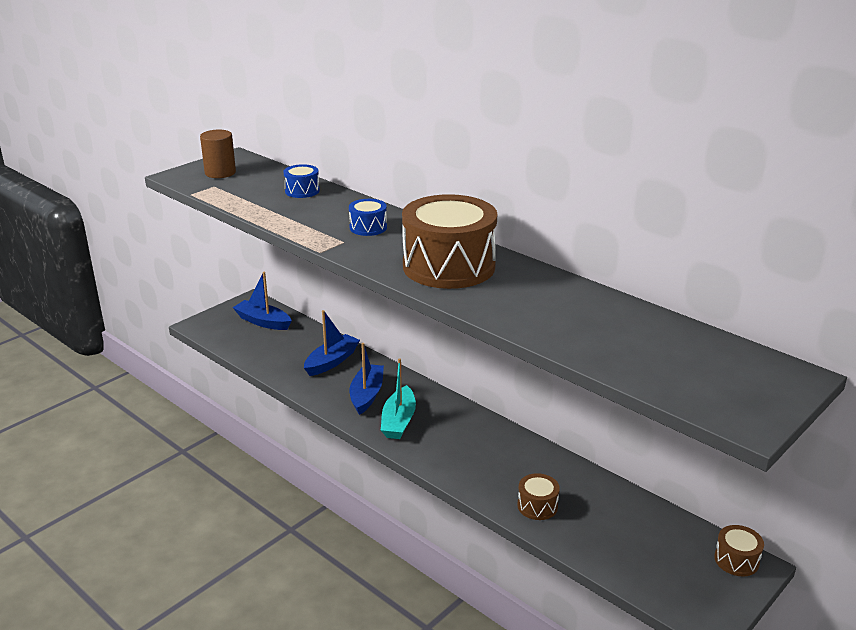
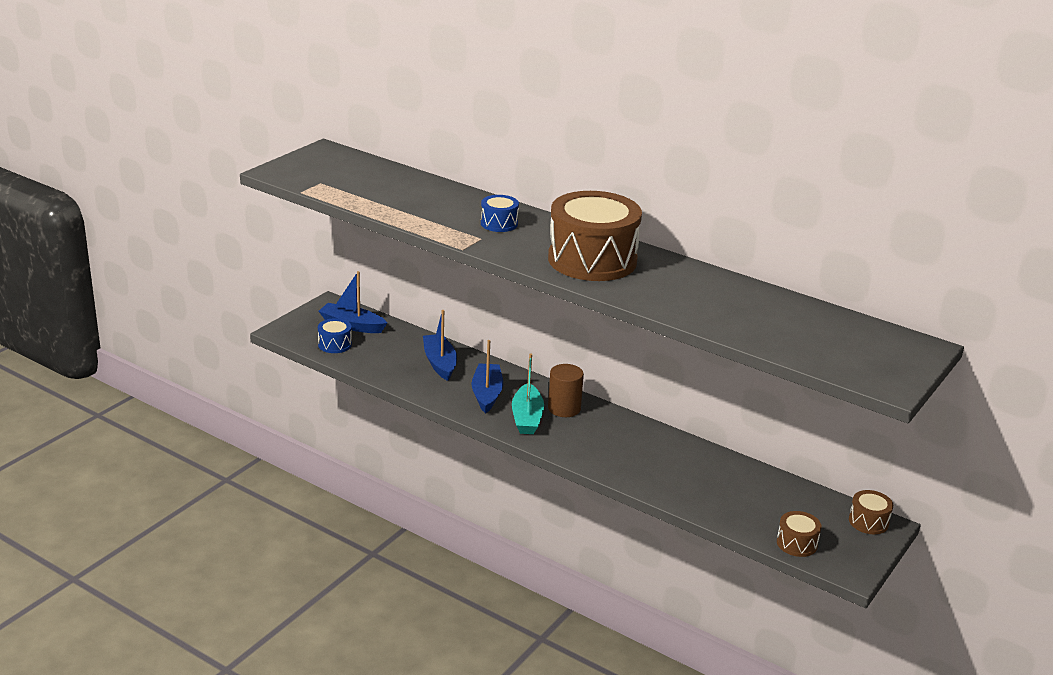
camera: 10 degrees left, 0 degrees up
brown cylinder [200,130,236,178] -> brown cylinder moved to [548,364,584,417]
blue drum [283,164,320,198] -> blue drum moved to [318,318,352,353]
blue boat [304,310,360,376] -> blue boat turned 45 degrees counterclockwise [423,310,457,381]
brown drum [517,473,560,520] -> brown drum moved to [777,511,822,557]

